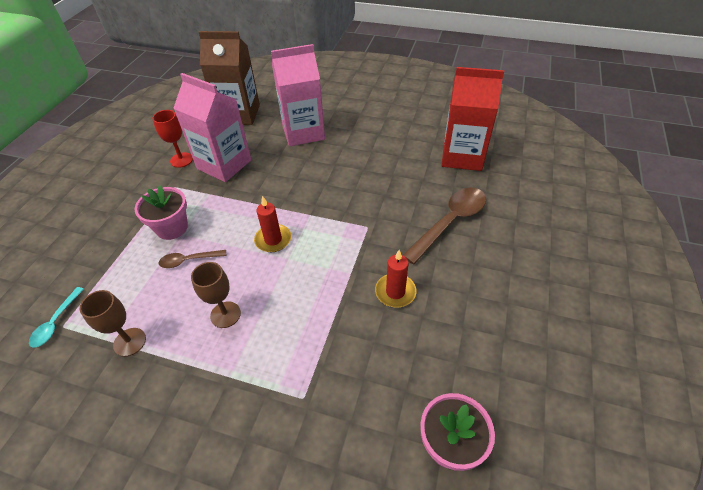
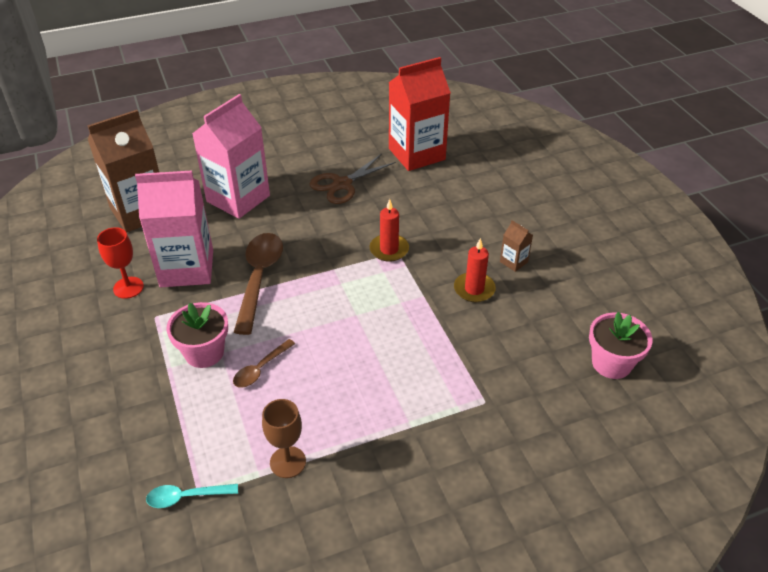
camera: 40 degrees left, 5 degrees down
turquoise spoon [29,287,84,348] -> turquoise spoon turned 105 degrees clockwise [146,484,238,508]
brown goblet [191,262,241,328] -> none
red candle [254,196,291,252] -> red candle moved to [370,199,409,262]
brown spoon [403,188,486,264] -> brown spoon moved to [234,233,283,335]
none -> brown scissors [309,154,396,204]
none -> brown carton [500,221,533,272]

